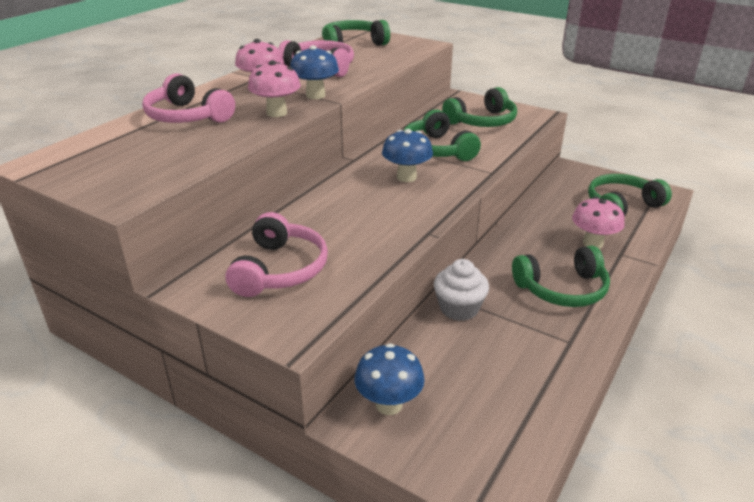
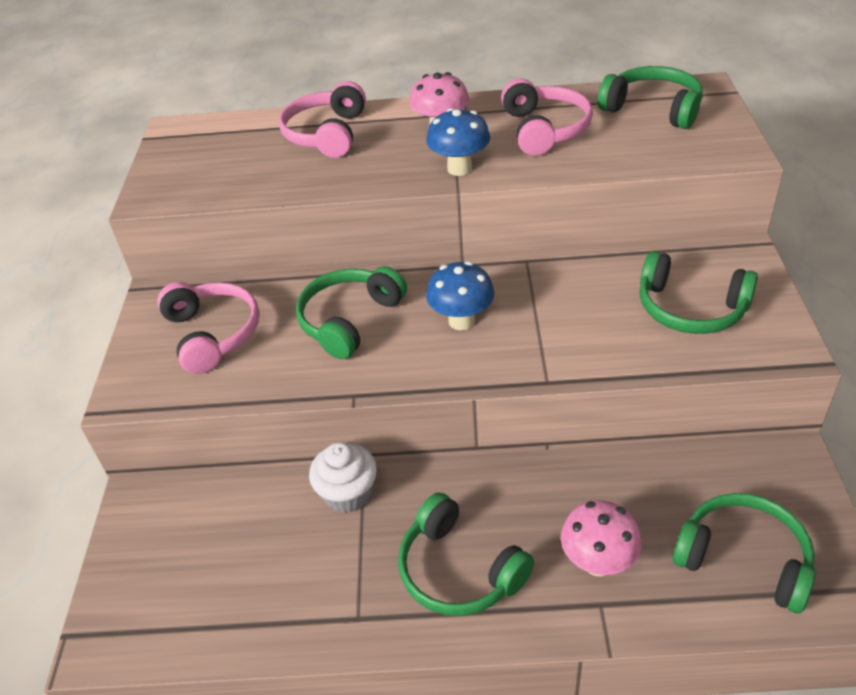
camera: 60 degrees right, 10 degrees up
pink headphones [226,212,328,297] -> pink headphones turned 90 degrees counterclockwise [157,282,260,374]
pink mushroom [248,60,301,117] -> none
blue mushroom [355,343,425,415] -> none
green headphones [403,109,481,161] -> green headphones moved to [296,266,407,359]

